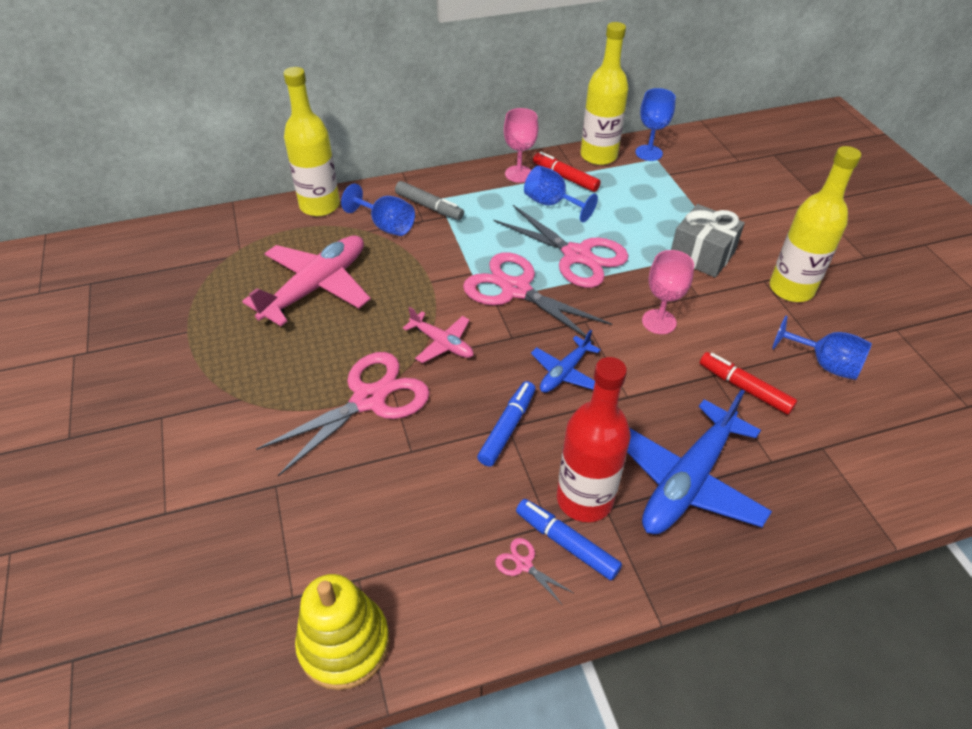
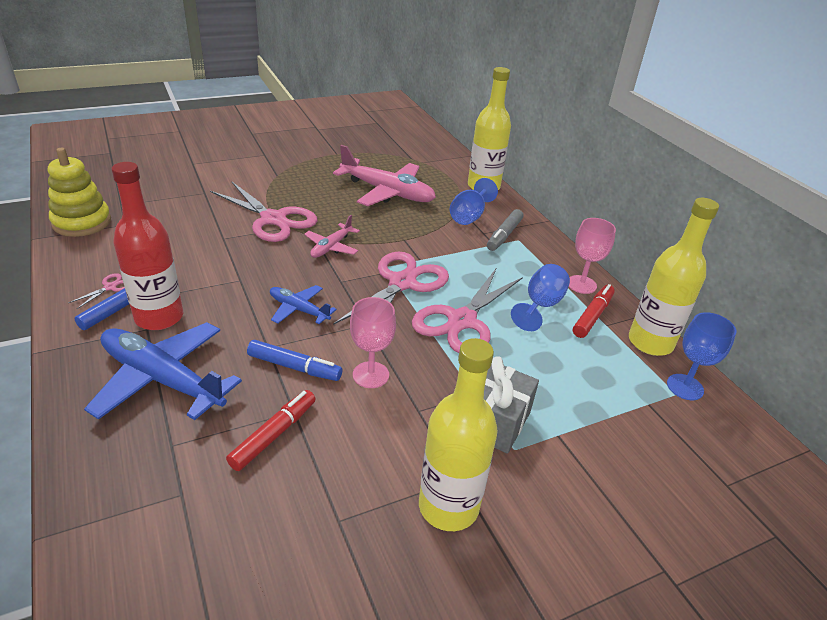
camera: 80 degrees right, 10 degrees down
blue marker [477,381,536,466] -> blue marker moved to [247,340,342,381]
blue goblet [772,316,872,380] -> none

